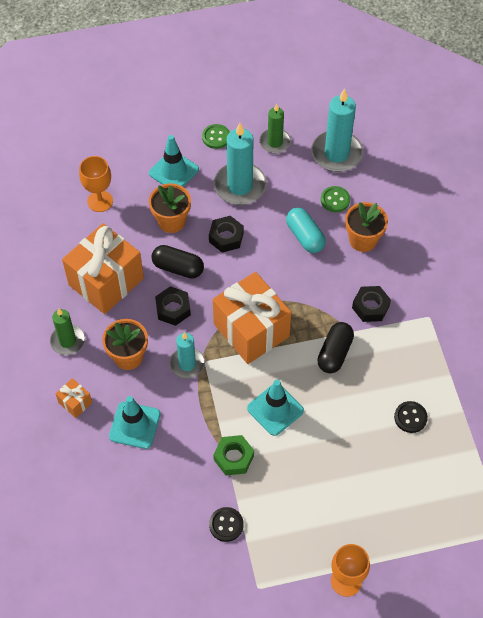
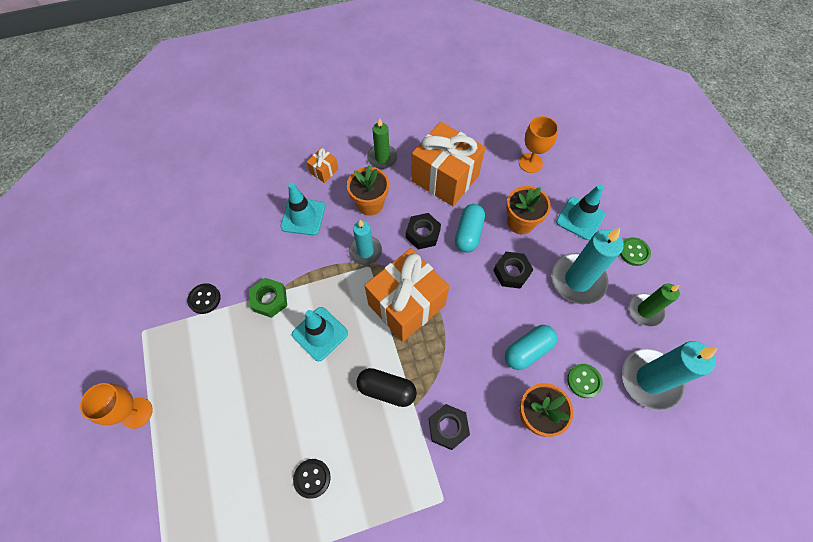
camera: 85 degrees right, 5 degrees up
black capsule [152,245,204,279] -> turquoise capsule [455,204,485,253]

